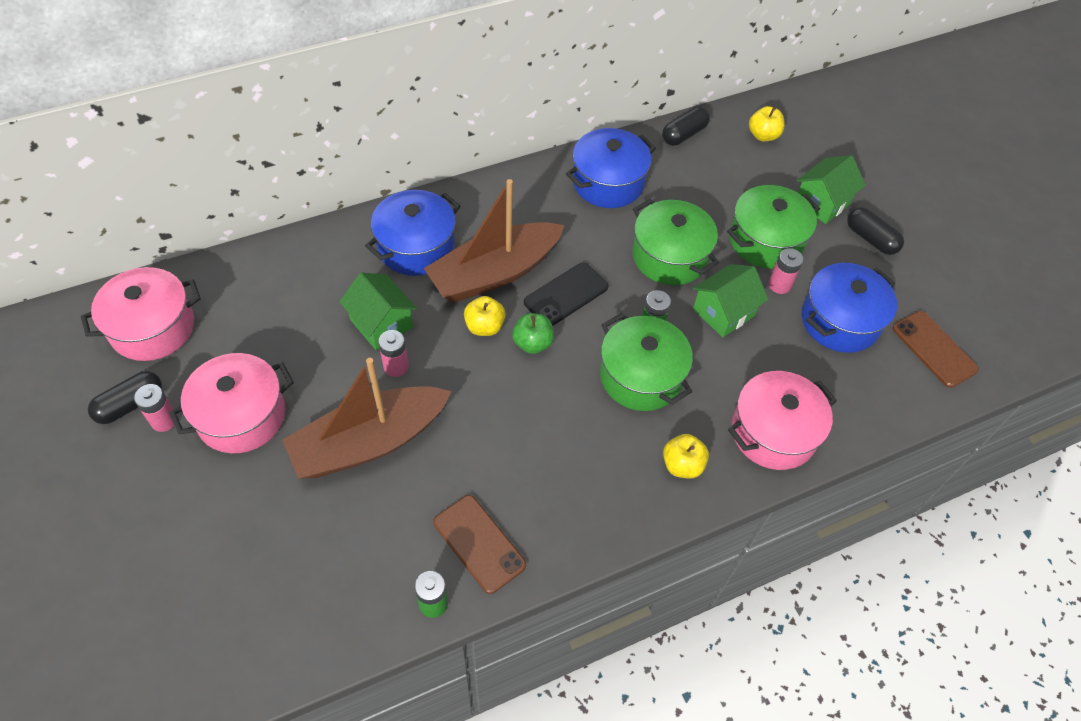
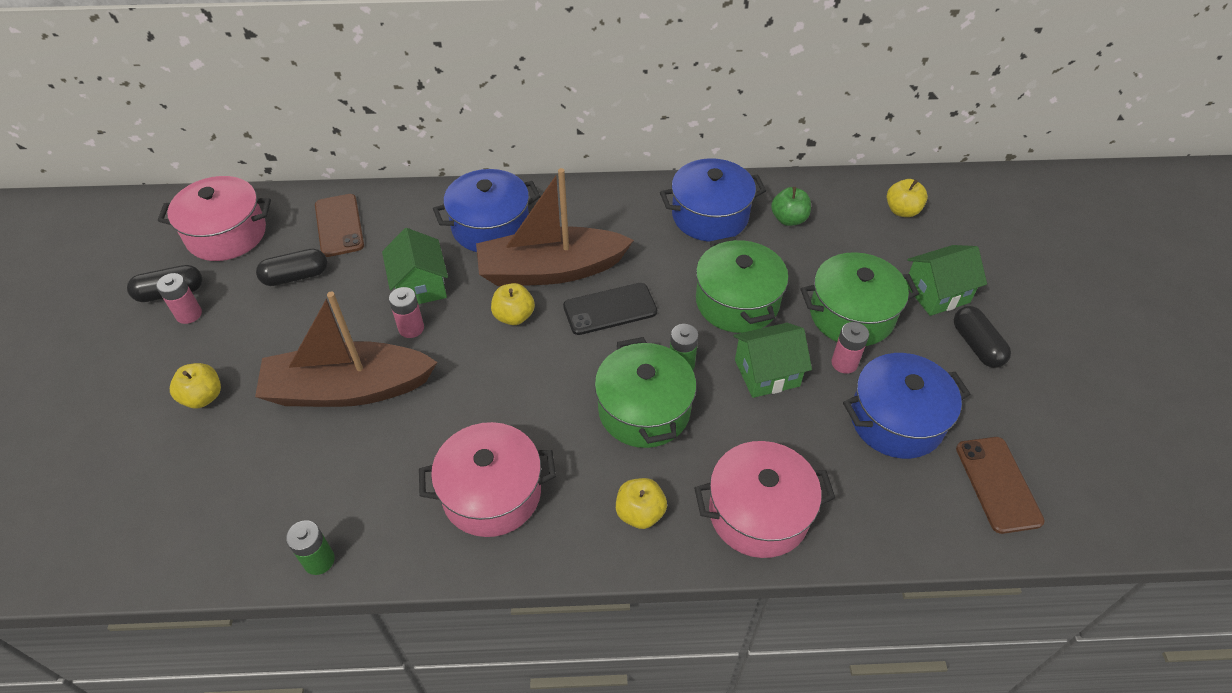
camera: 25 degrees right, 5 degrees down
pink pot [169,353,294,453] -> pink pot moved to [419,422,556,537]
brown phone [433,495,526,594] -> brown phone moved to [315,194,364,257]
green apple [512,313,554,354] -> green apple moved to [771,187,811,226]
black capsule [662,107,710,146] -> black capsule moved to [256,249,327,286]
none -> yellow apple [170,363,221,408]

